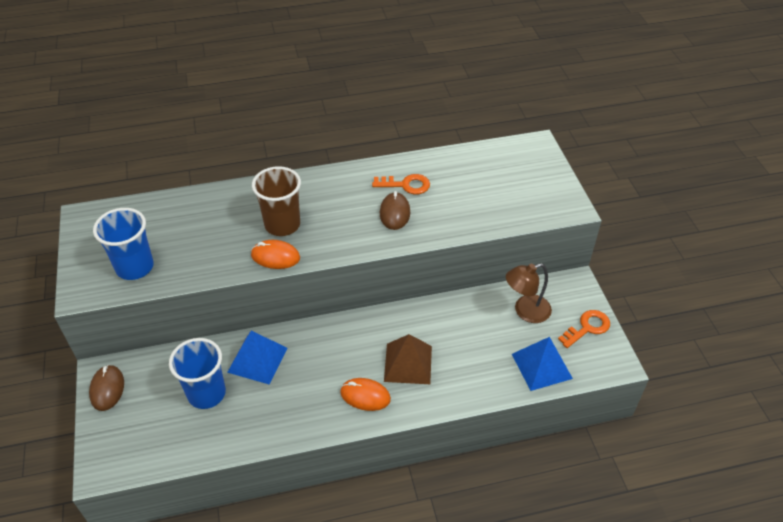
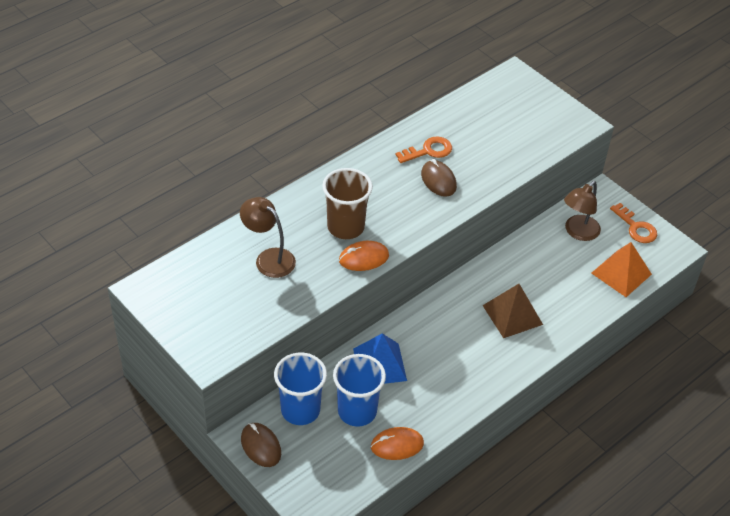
camera: 30 degrees left, 0 degrees up
blue cup [93,208,154,280] -> blue cup moved to [274,353,327,425]
orange mouse [340,378,391,411] -> orange mouse moved to [371,427,424,460]
blue pyramid [512,337,573,391] -> orange pyramid [591,242,652,297]
orange key [558,310,610,348] -> orange key turned 120 degrees clockwise [610,203,657,243]
none -> brown lamp [240,197,296,278]

